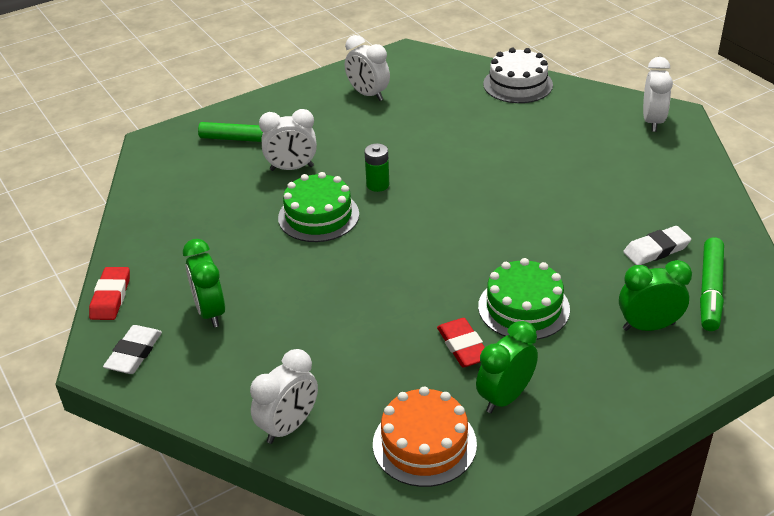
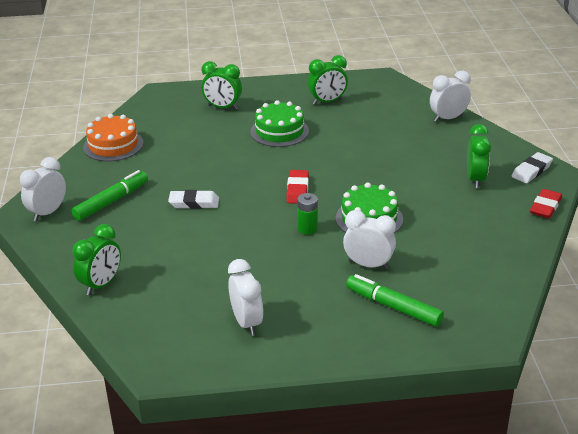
camera: 155 degrees left, 5 degrees down
orange cake [373,387,477,487] -> orange cake moved to [83,114,143,161]
red eraser [437,318,485,367] -> red eraser moved to [286,170,309,204]
white cake [483,48,553,103] -> green clock [72,224,121,295]
white eraser [623,226,691,265] -> white eraser moved to [168,190,219,209]
green marker [700,237,724,331] -> green marker moved to [71,170,148,221]

